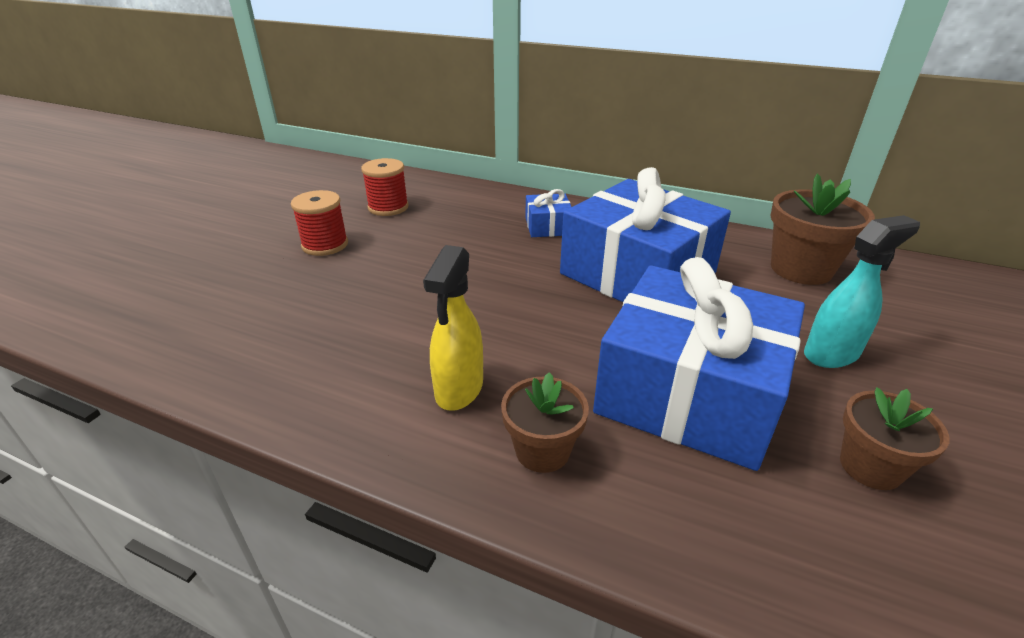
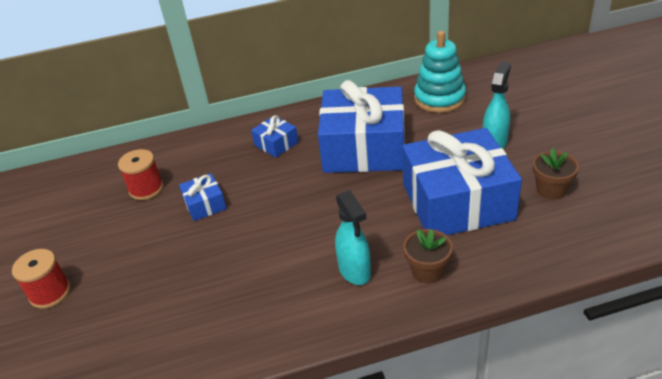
camera: 35 degrees left, 5 degrees up
red spool [291,190,348,256] -> red spool moved to [12,249,70,309]
yellow spray bottle [423,245,483,411] -> turquoise spray bottle [335,190,371,285]
brown flower pot [770,174,875,285] -> turquoise stacking toy [414,31,466,113]
none -> blue gift [179,173,227,221]

